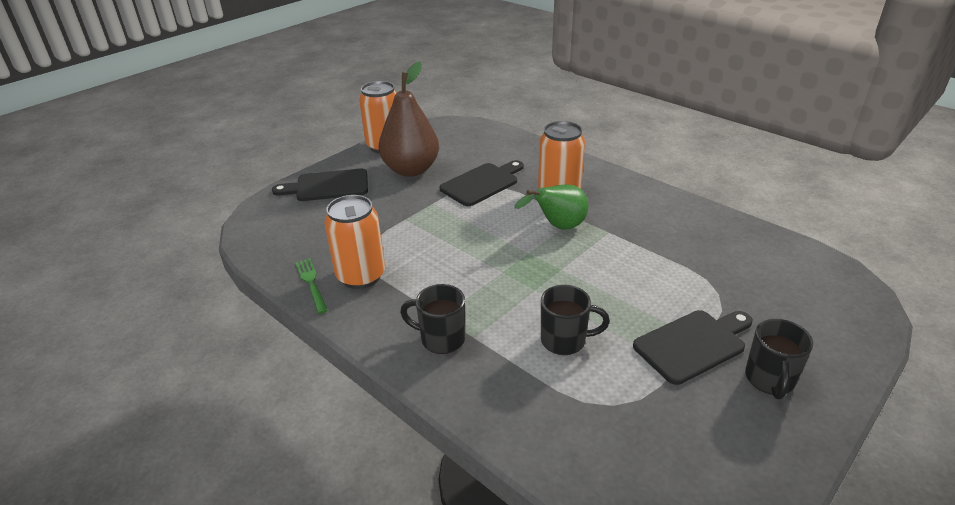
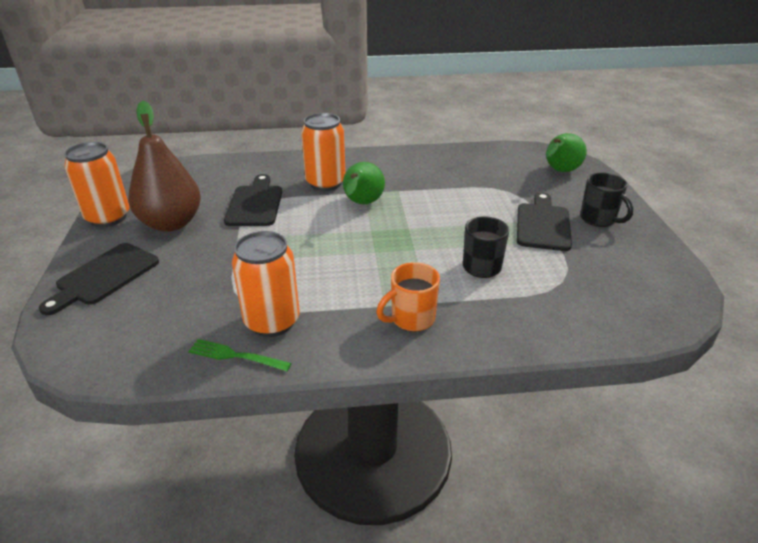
camera: 50 degrees left, 0 degrees up
black mug [400,284,465,354] -> orange mug [376,262,440,332]
none -> green pear [546,133,587,172]

